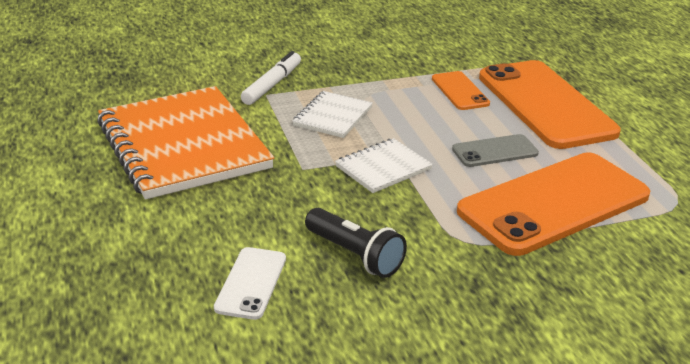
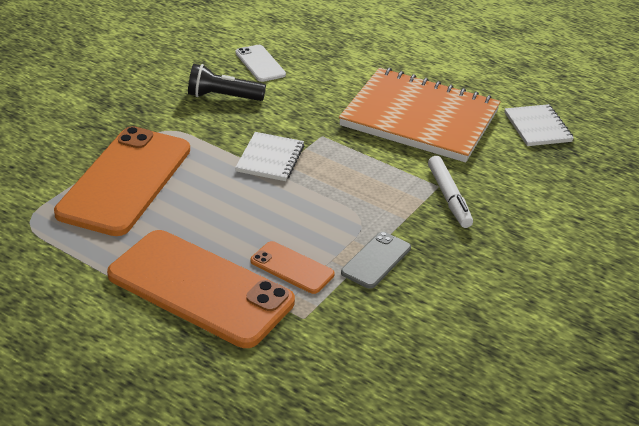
camera: 140 degrees right, 5 degrees up
white notebook [292,91,373,138] -> white notebook moved to [504,104,574,146]
grey phone [452,134,539,167] -> grey phone moved to [341,232,411,289]

